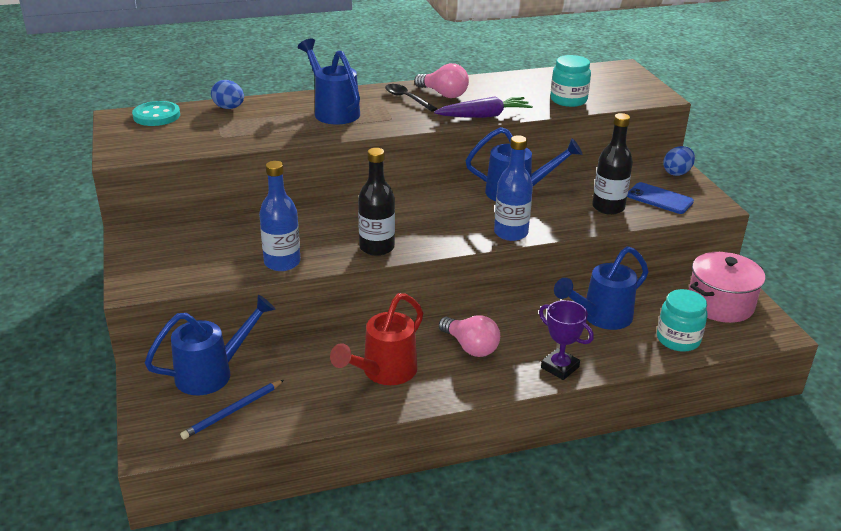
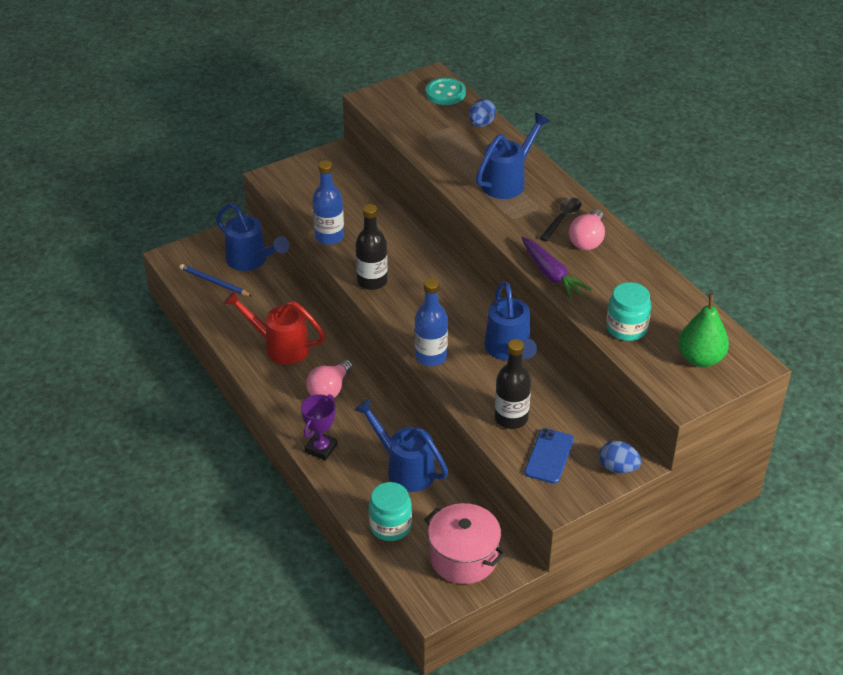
camera: 75 degrees right, 10 degrees up
none -> green pear [678,294,729,367]

